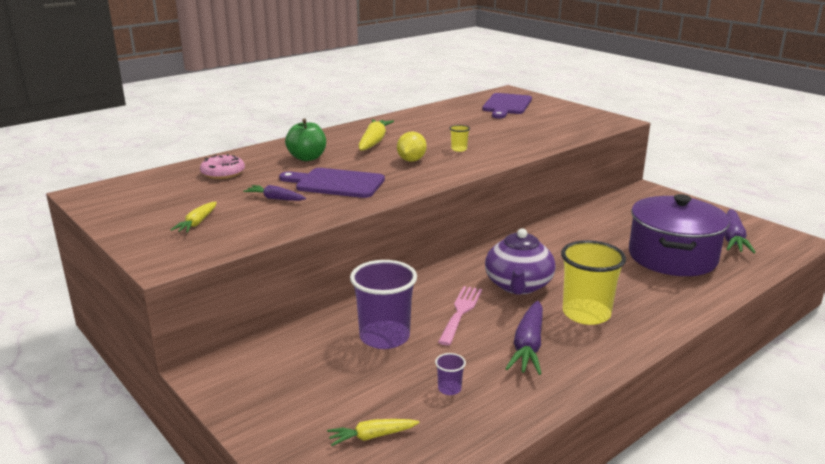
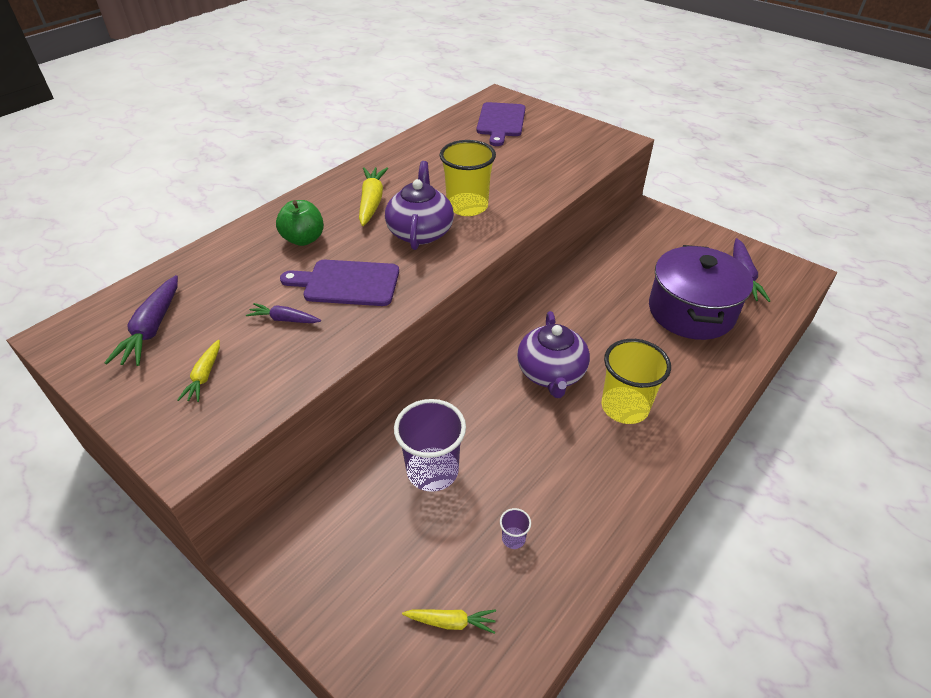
camera: 10 degrees left, 20 degrees up
pink donut [200,154,245,179] -> none
yellow carrot [327,419,420,446] -> yellow carrot turned 150 degrees counterclockwise [402,609,496,634]
yellow lemon [397,132,427,162] -> purple teapot [385,161,454,250]
pink fork [438,286,482,346] -> none
yellow cup [450,125,470,152] -> yellow cup [440,140,496,216], size x2.38
purple carrot [505,301,543,375] -> purple carrot moved to [104,275,178,366]

